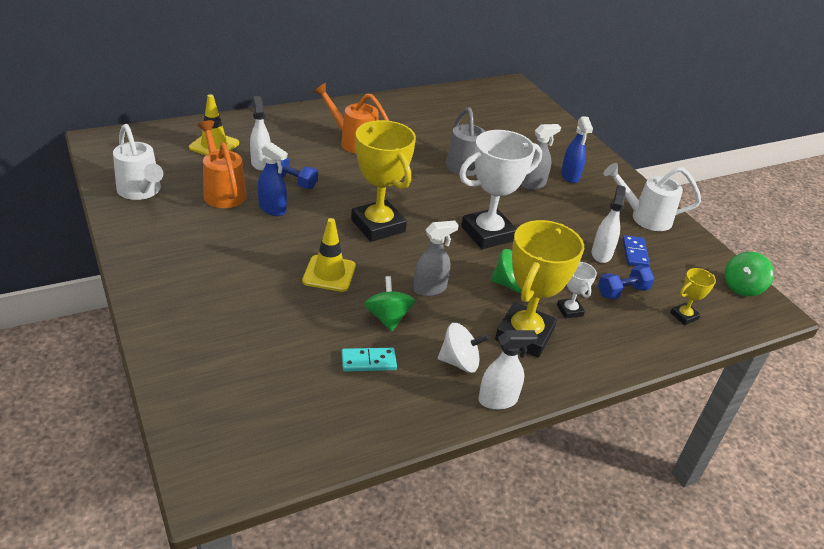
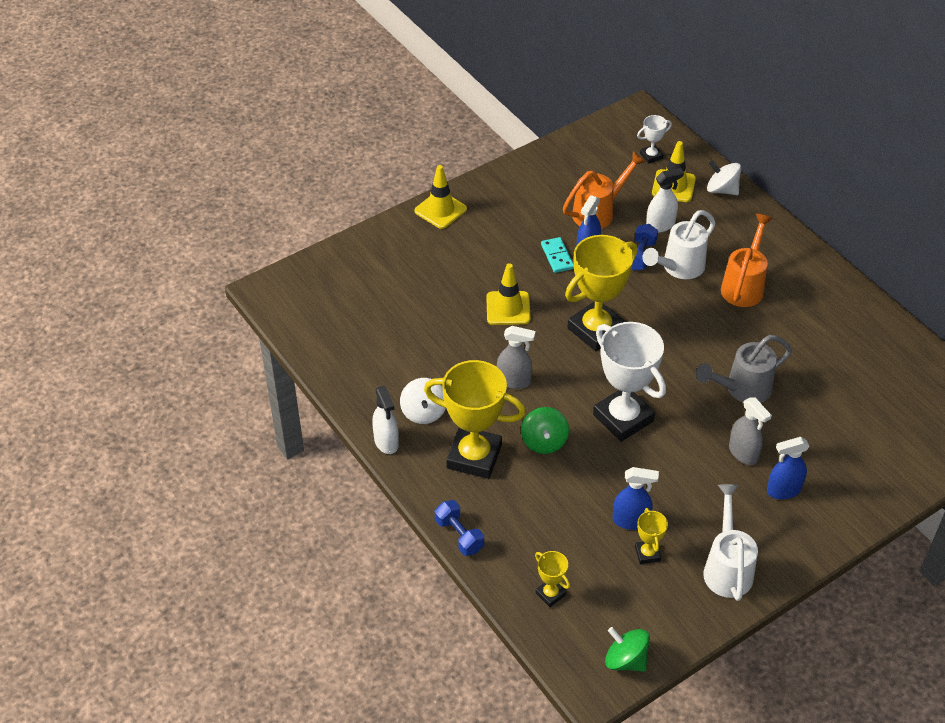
camera: 85 degrees right, 10 degrees up
white watering can [113,124,163,200] -> white watering can moved to [643,210,716,279]
turquoise domino [341,348,397,372] -> turquoise domino moved to [541,237,574,273]
green spinning top [364,276,415,332] -> none
grey spray bottle [413,220,459,296] -> grey spray bottle turned 45 degrees counterclockwise [497,326,535,389]
white trophy [557,262,597,319] -> white trophy moved to [637,115,672,164]
white spray bottle [592,185,626,263] -> blue spray bottle [613,467,659,530]
blue dumbbell [598,265,655,300] -> blue dumbbell moved to [435,500,484,556]
blue domino [623,235,650,267] -> yellow trophy [635,508,668,564]
none -> yellow traffic cone [414,165,467,229]
none -> white spinning top [707,160,741,195]

